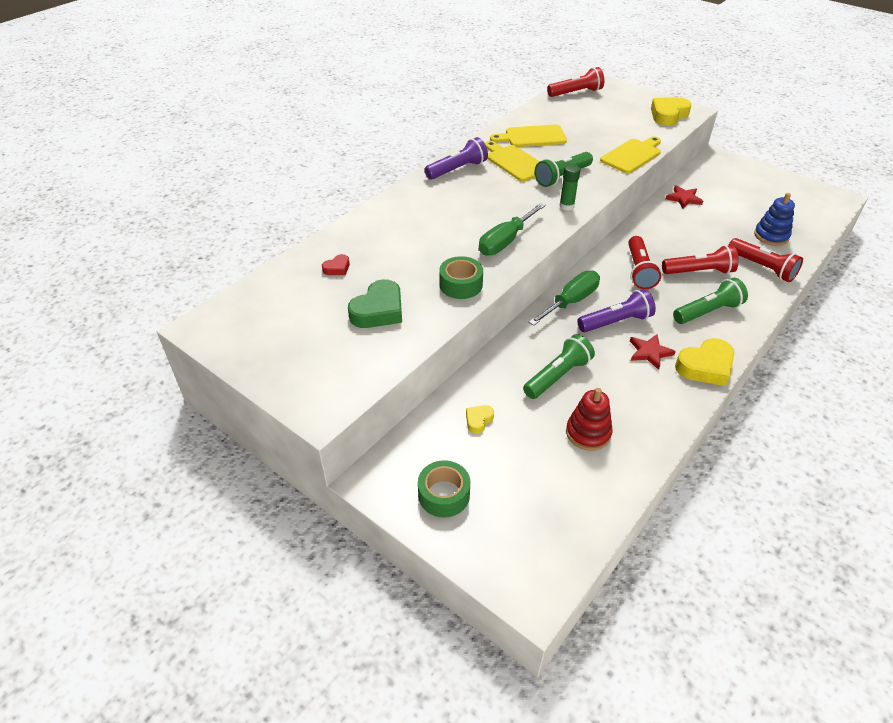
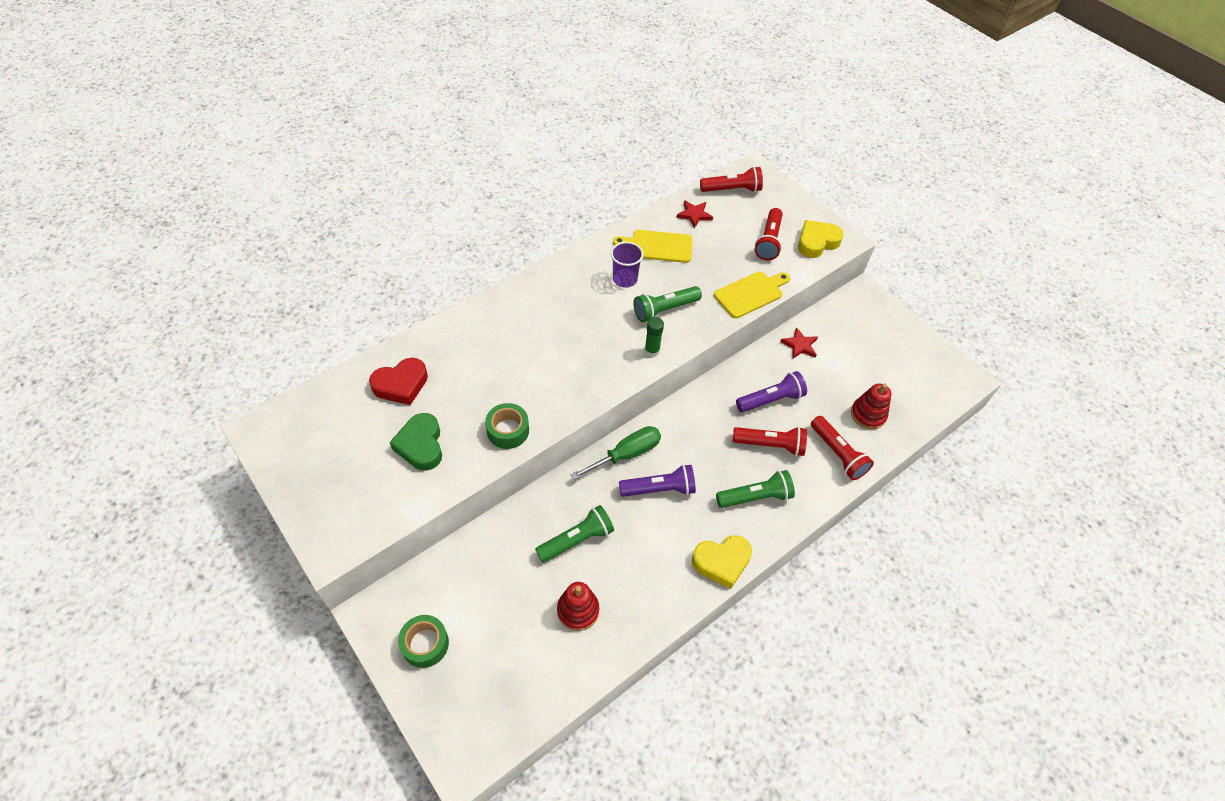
camera: 10 degrees right, 10 degrees up
red heart [322,254,350,275] -> red heart [369,358,428,405], size x1.98
green heart [348,279,402,328] -> green heart turned 120 degrees clockwise [390,413,442,471]
purple flashlight [425,137,488,180] -> purple flashlight moved to [736,371,807,412]
yellow heart [466,405,494,433] -> none
green screwdriver [479,203,546,256] -> none
yellow cutting board [485,141,540,182] -> purple cup [611,242,643,287]
red flashlight [628,236,661,289] -> red flashlight moved to [755,208,782,260]
red star [630,334,676,370] -> red star moved to [676,200,713,228]
blue stacking toy [754,193,795,246] -> red stacking toy [851,384,891,430]

